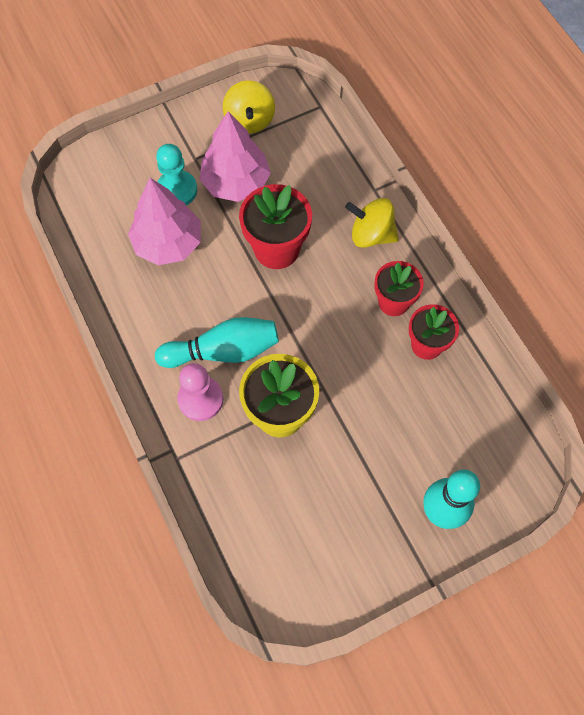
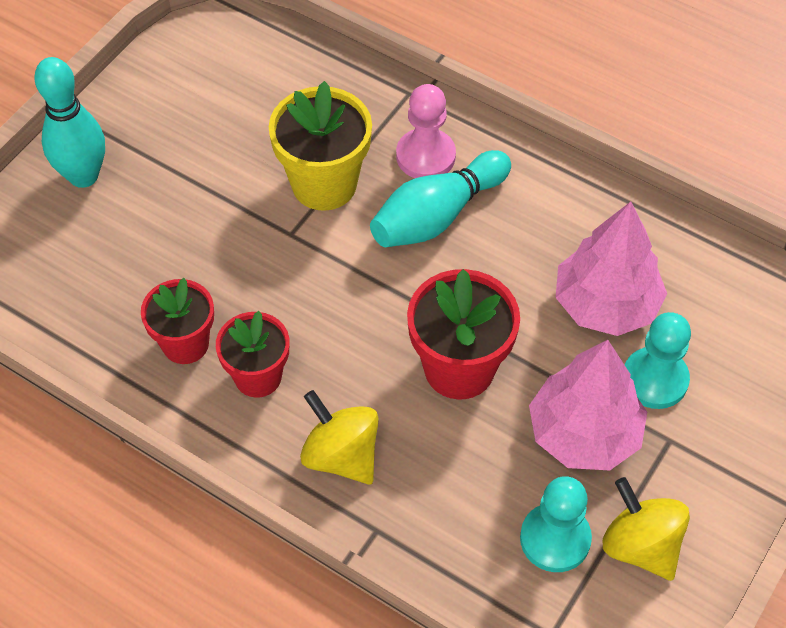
camera: 150 degrees right, 10 degrees down
yellow spinning top [345,198,399,248] -> yellow spinning top turned 120 degrees counterclockwise [300,390,379,485]
none -> turquoise pawn [520,476,592,572]

